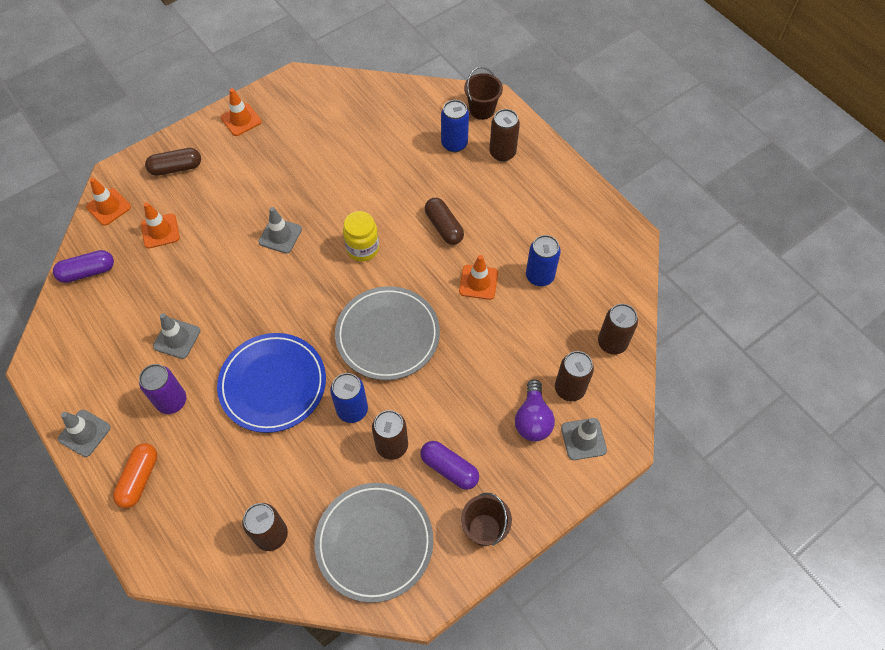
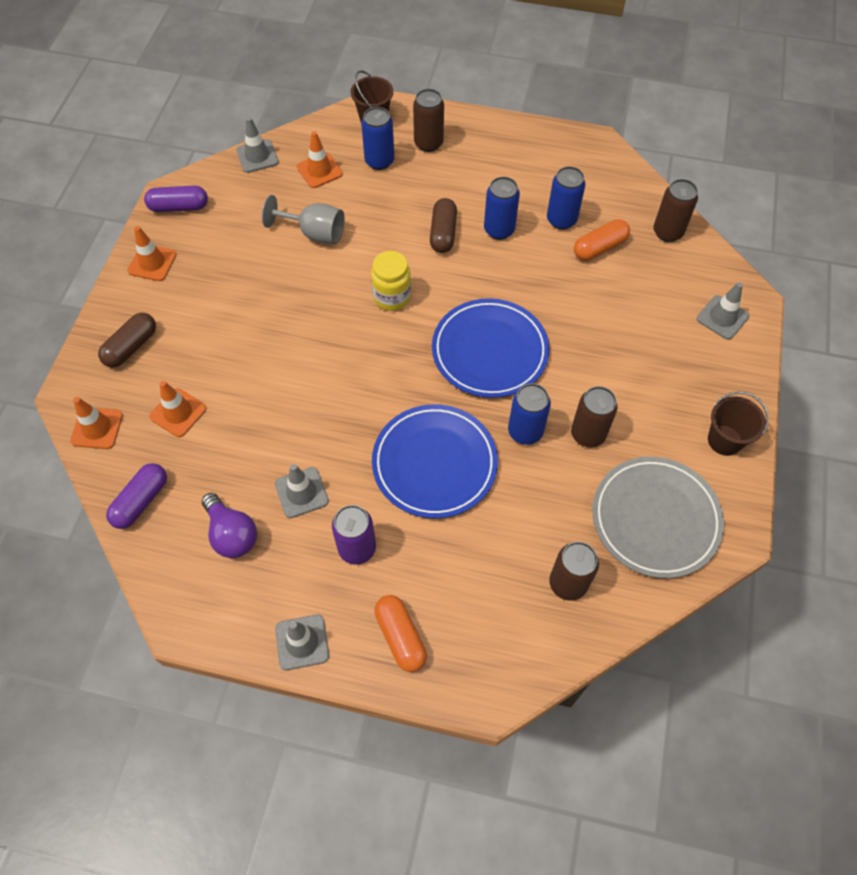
camera: 40 degrees left, 0 degrees up
grey traffic cone [258,207,302,254] -> grey traffic cone moved to [236,117,279,173]
grey plate [335,286,440,380] -> blue plate [432,298,549,398]
purple capsule [420,441,479,490] -> purple capsule moved to [144,186,208,212]
brown capsule [425,198,464,245] -> brown capsule turned 75 degrees clockwise [430,198,457,253]
orange traffic cone [459,255,498,300] -> orange traffic cone moved to [297,131,343,188]
purple light bulb [515,380,555,441] -> purple light bulb moved to [202,493,257,558]
brown can [555,351,594,401] -> none
none -> grey goblet [262,195,345,244]
none -> blue can [484,177,520,240]
none -> orange capsule [574,219,630,261]

